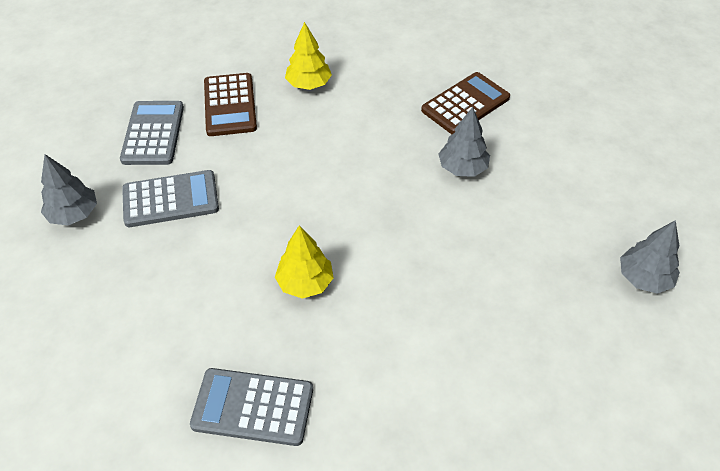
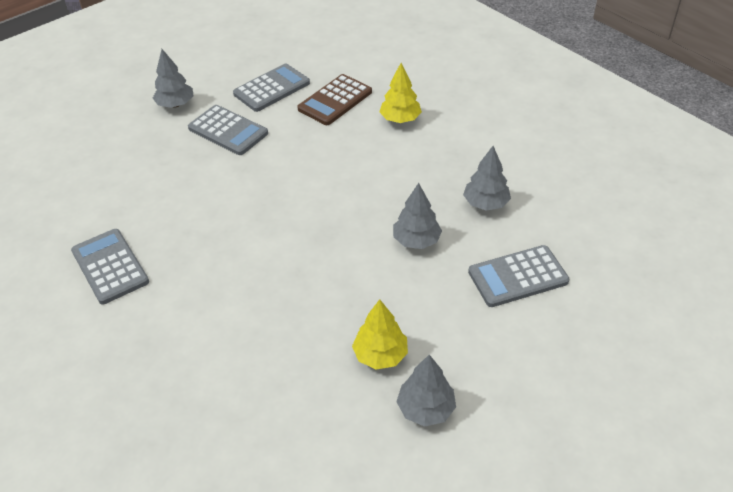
camera: 50 degrees right, 5 degrees down
yellow tree [275,225,333,299] -> yellow tree moved to [352,299,408,369]
brown calculator [421,72,510,134] -> grey tree [463,146,511,211]
none -> grey calculator [468,245,570,307]

